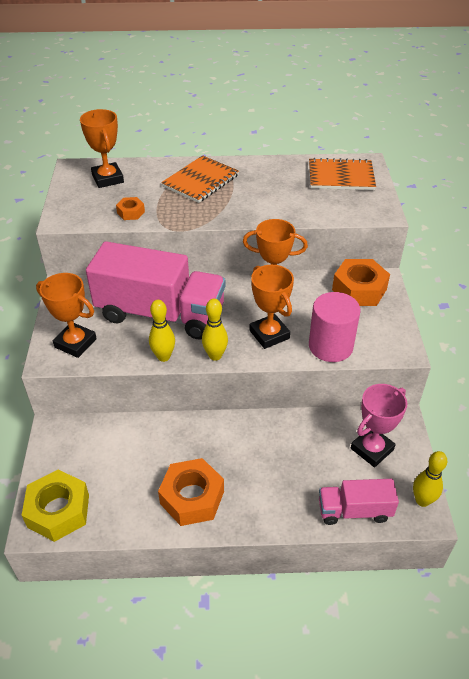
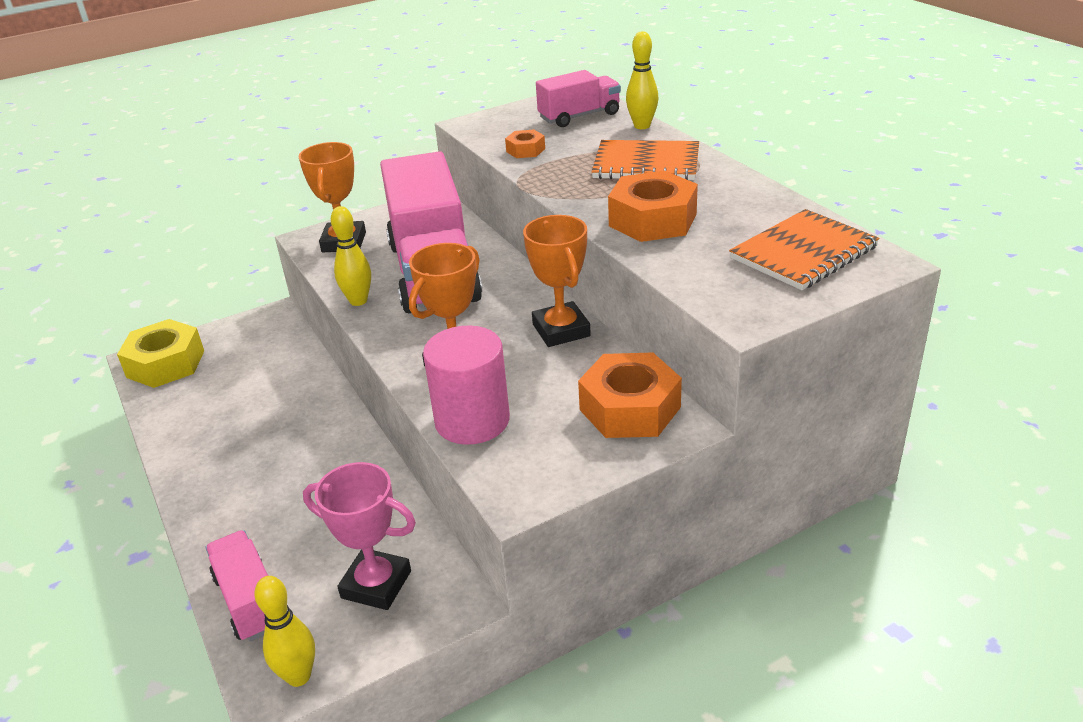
camera: 65 degrees right, 10 degrees down
orange trophy [80,109,124,188] -> pink truck [536,70,621,127]
orange nut [158,458,224,526] -> orange nut moved to [608,171,698,242]
yellow bowling pin [202,299,228,361] -> yellow bowling pin moved to [626,31,659,129]
orange notebook [309,158,376,190] -> orange notebook turned 75 degrees clockwise [729,209,879,290]

